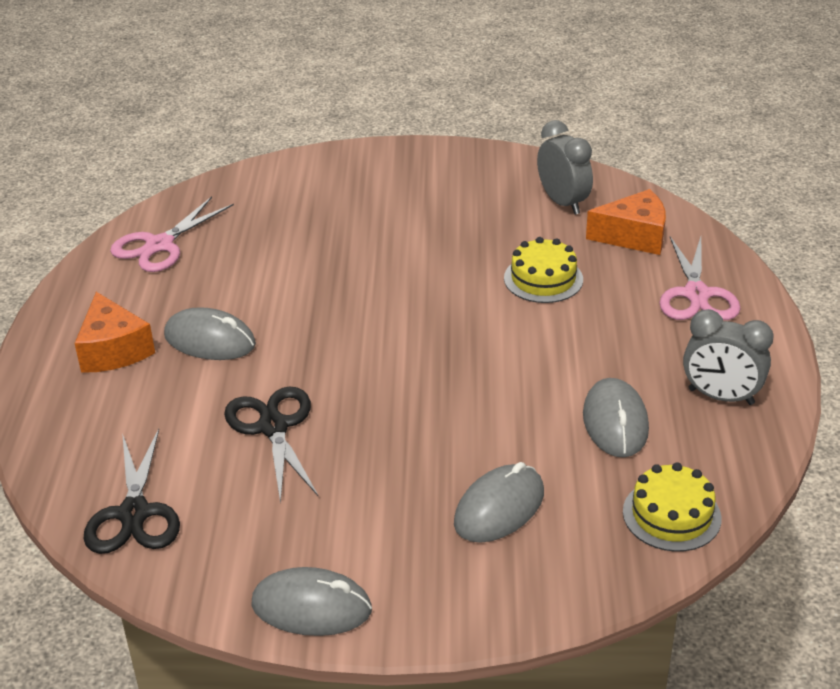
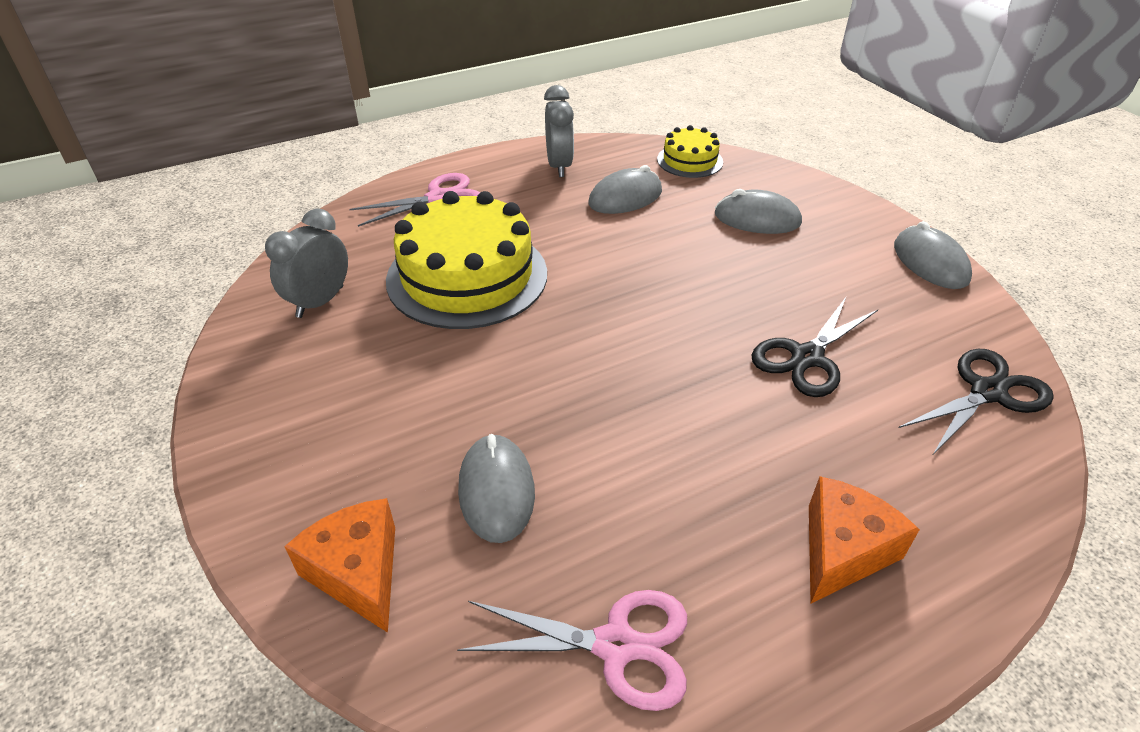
camera: 120 degrees left, 5 degrees up
grey mouse [164,307,256,360] -> grey mouse moved to [458,434,535,543]
yellow cake [504,237,583,303] -> yellow cake [386,191,547,329], size x2.00
orange cheese [586,189,666,255] -> orange cheese moved to [284,498,395,633]

